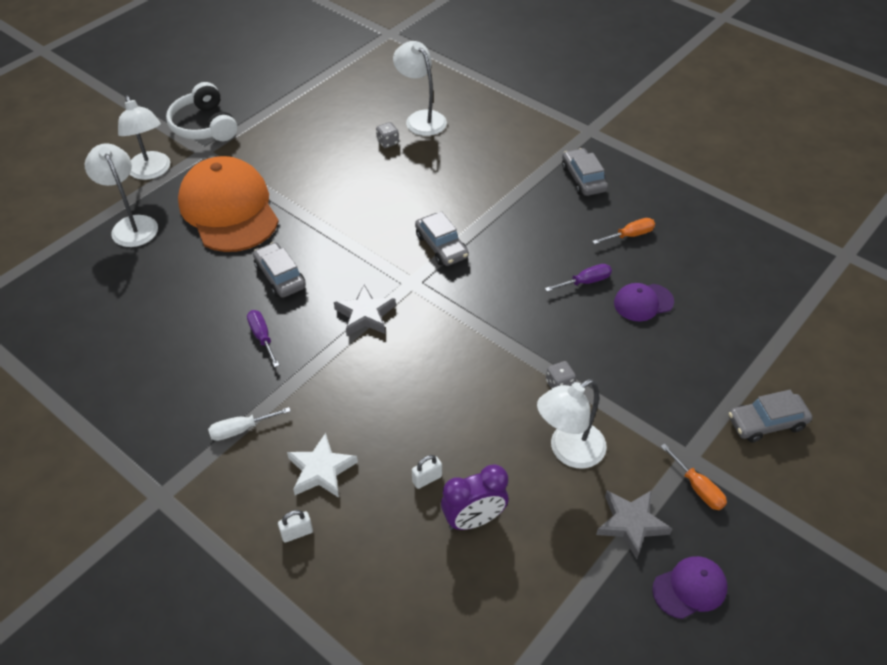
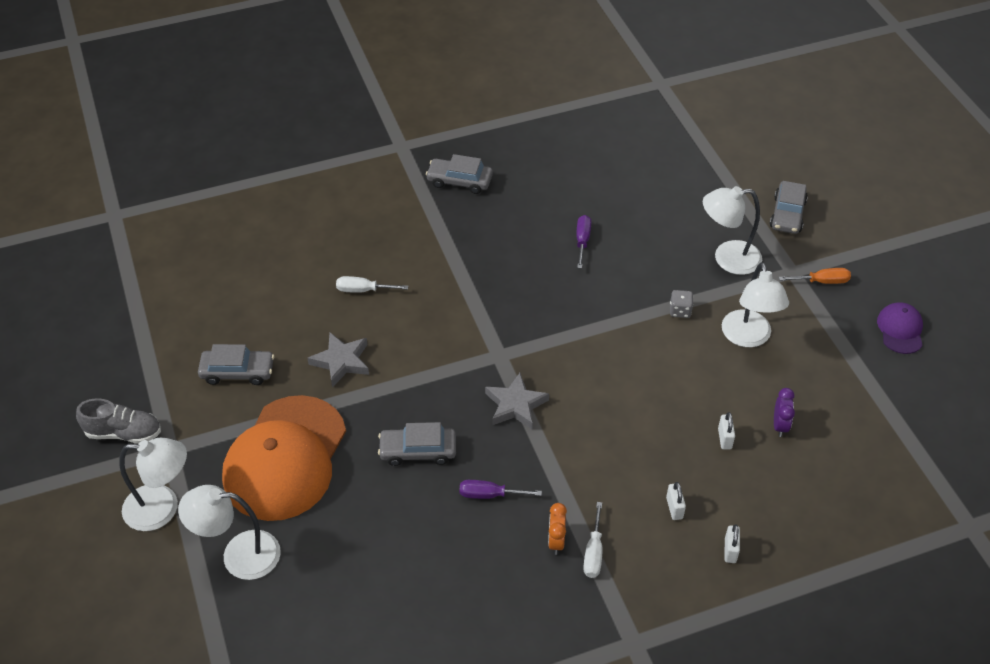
camera: 60 degrees left, 0 degrees up
white headphones [166,82,238,141] -> grey shoe [76,399,161,444]
orange cap [178,156,279,252] -> orange cap turned 75 degrees counterclockwise [222,395,346,521]
white star [287,433,358,498] -> white padlock [666,482,686,520]
grey dice [376,122,399,148] -> none
white lamp [393,41,447,136] -> white lamp moved to [703,186,762,275]
grey car [415,211,469,266] -> grey car moved to [198,344,274,385]
purple clock [441,464,509,530] -> purple clock [774,388,795,437], size x0.62
orange screwdriver [592,218,655,244] -> none
grey star [596,490,673,559] -> grey star moved to [307,333,369,387]
purple cap [614,283,674,321] -> none
none -> white screwdriver [336,276,408,293]
none -> orange clock [548,503,567,555]

